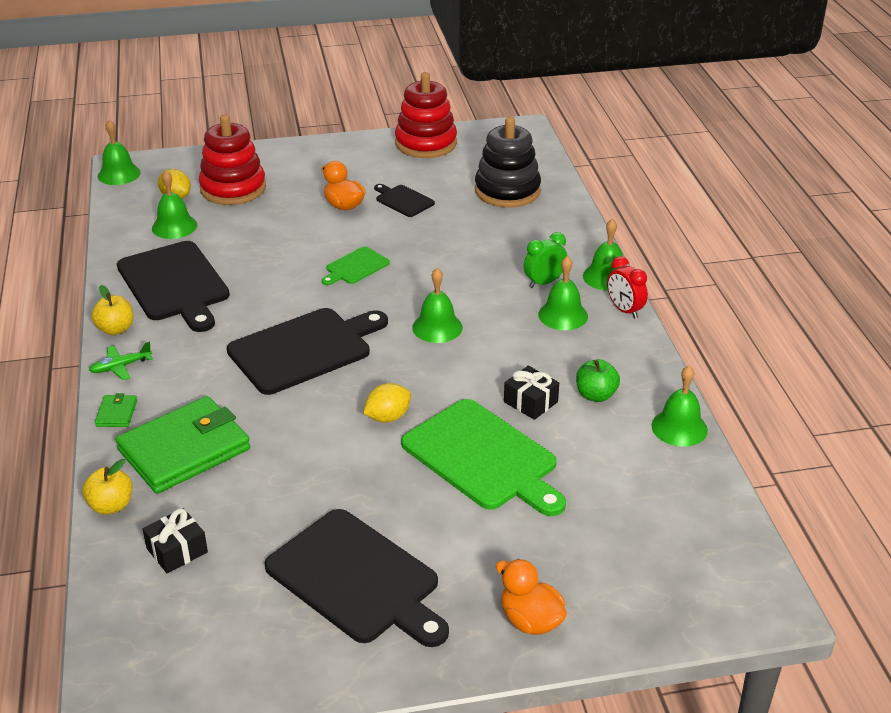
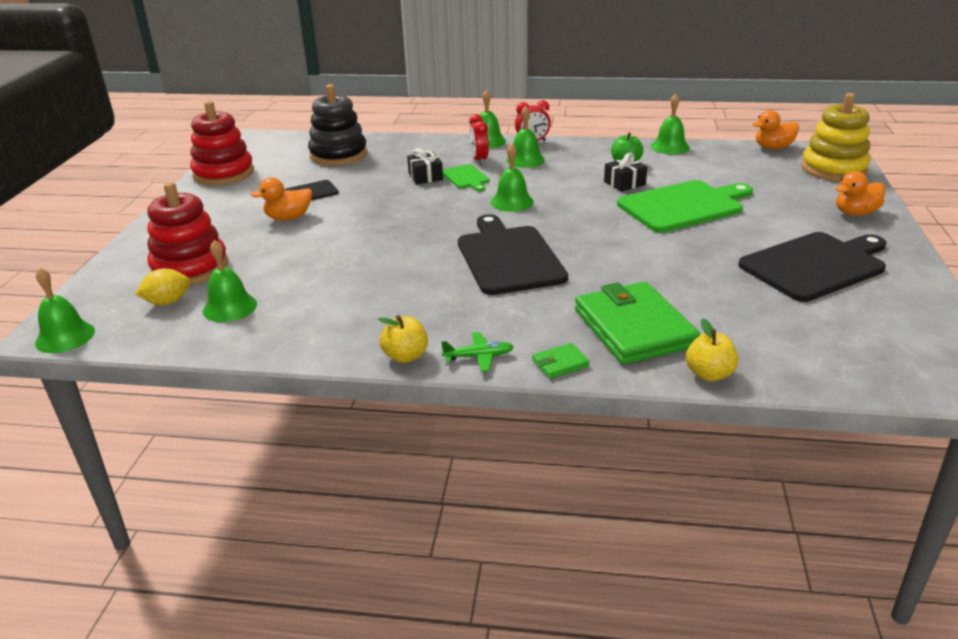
camera: 70 degrees left, 5 degrees down
green plane [89,341,153,380] -> green plane turned 90 degrees counterclockwise [441,332,514,372]
green wallet [95,393,137,427] -> green wallet turned 45 degrees counterclockwise [532,343,590,379]
black cutting board [117,241,230,332] -> none
black gift [143,508,208,573] -> black gift moved to [407,148,443,184]
green cutting board [322,247,390,285] -> green cutting board moved to [443,164,490,192]
yellow lemon [363,383,411,422] -> none
green clock [524,232,567,288] -> red clock [469,114,489,165]
none -> orange duck [752,110,799,149]
none -> yellow stacking toy [801,93,871,181]

